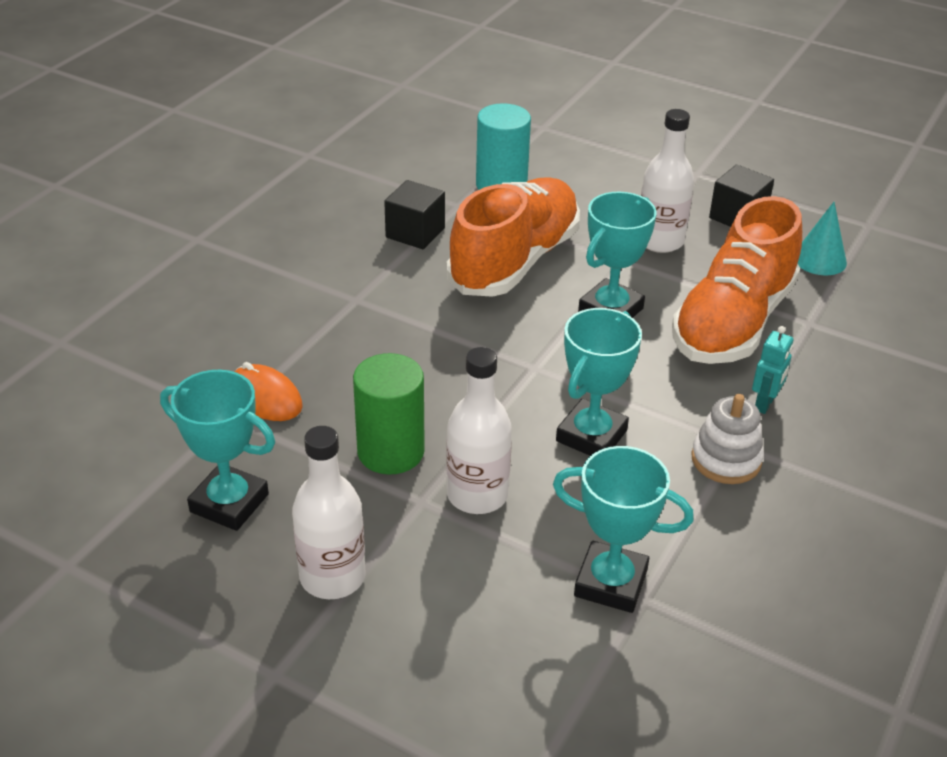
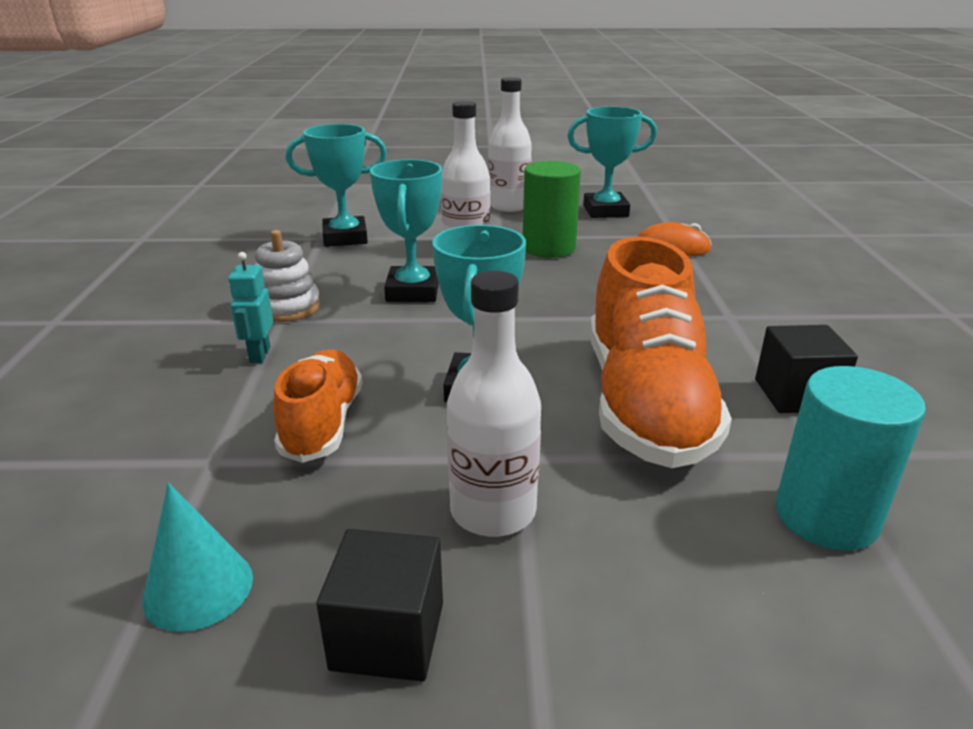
camera: 150 degrees right, 10 degrees down
orange shoe [672,196,802,364] -> orange shoe [273,349,363,463], size x0.58

